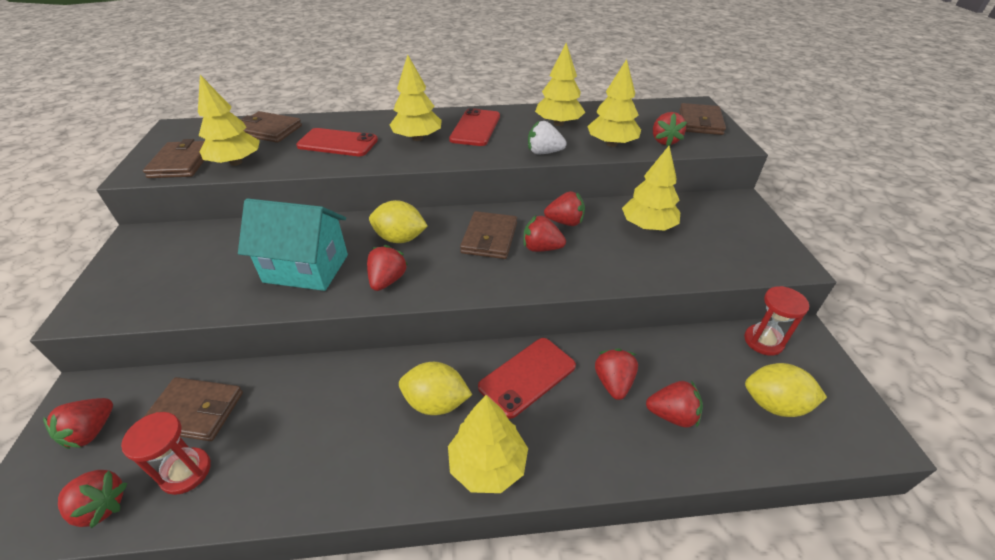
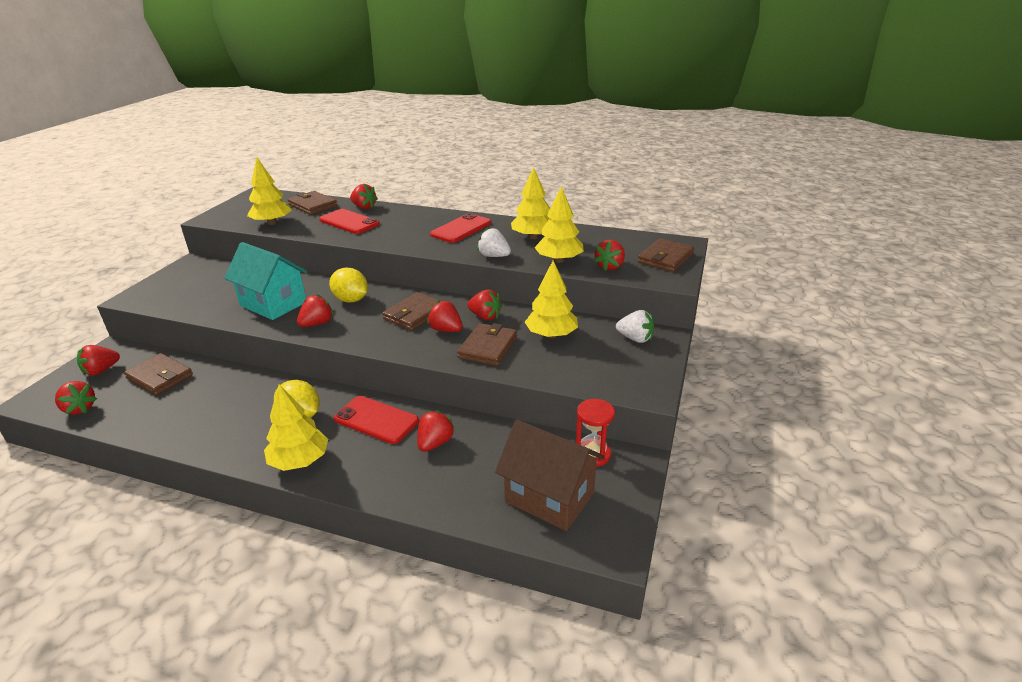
camera: 25 degrees right, 10 degrees down
red hourglass [121,412,211,495] -> none
brown wallet [143,139,205,178] -> brown wallet moved to [457,323,517,366]
yellow tree [390,54,442,141] -> none
red phone [478,338,576,419] -> red phone turned 45 degrees clockwise [334,396,419,444]
red strawberry [646,381,703,428] -> red strawberry moved to [350,184,378,209]
yellow lemon [745,363,827,417] -> brown house [495,420,604,531]
none -> white strawberry [616,310,654,343]

